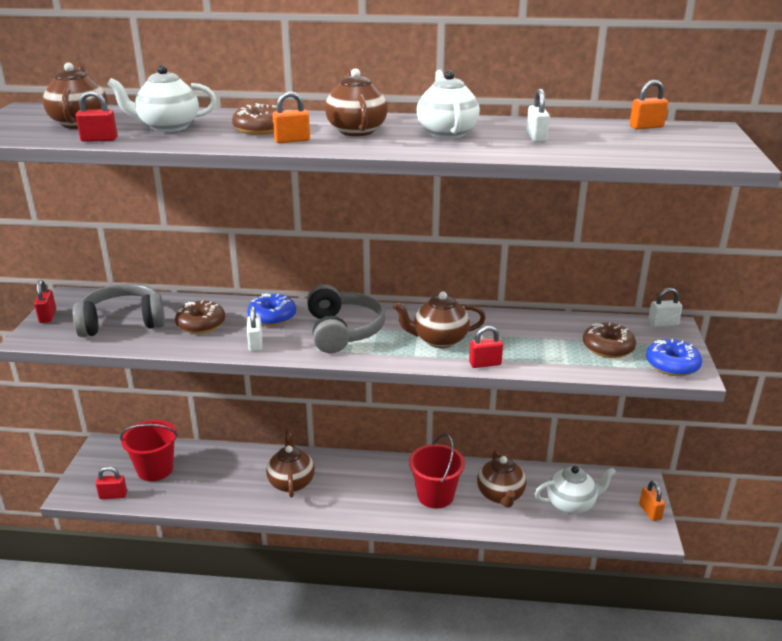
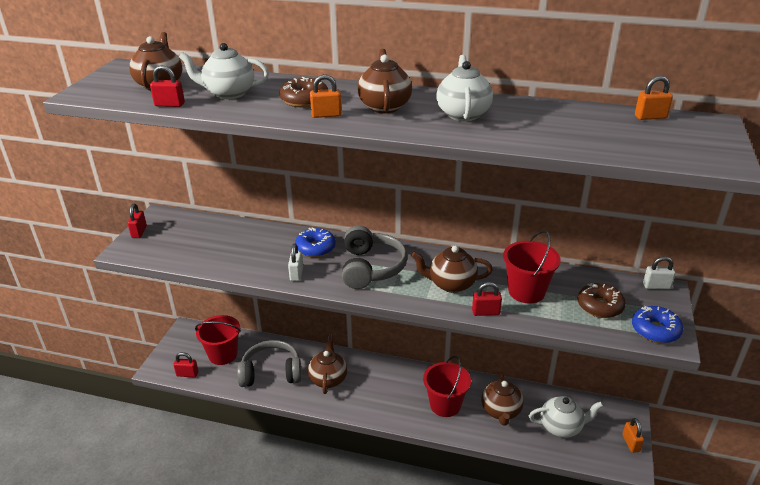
camera: 10 degrees right, 5 degrees up
grey headphones [73,283,165,337] -> grey headphones moved to [237,340,302,387]
brown donut [175,301,225,334] -> none
white padlock [526,89,550,143] -> none
none -> red bucket [503,230,561,303]

